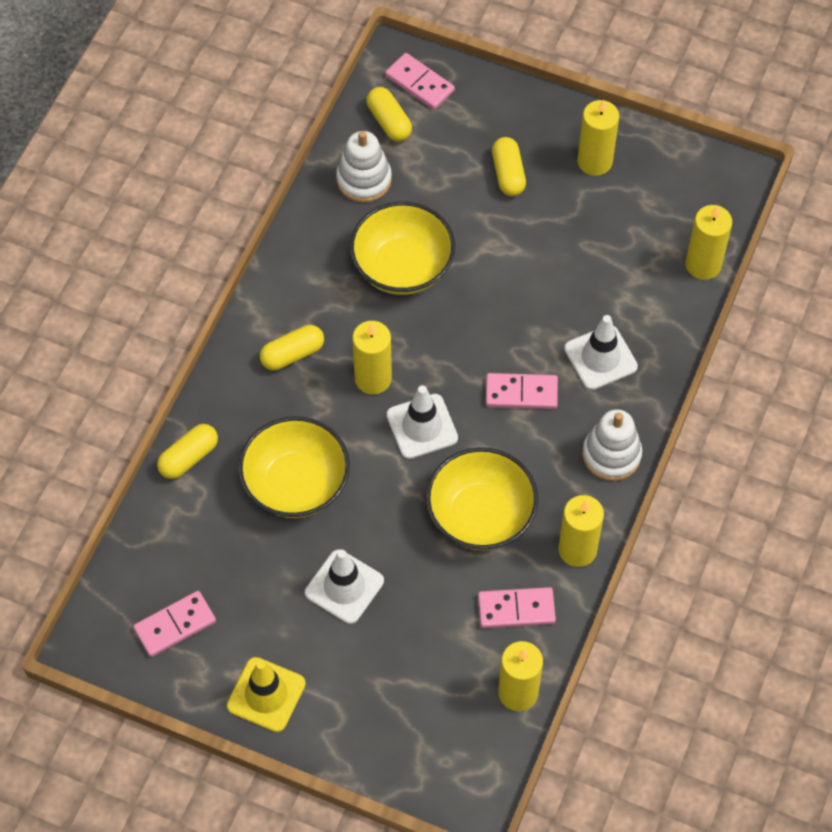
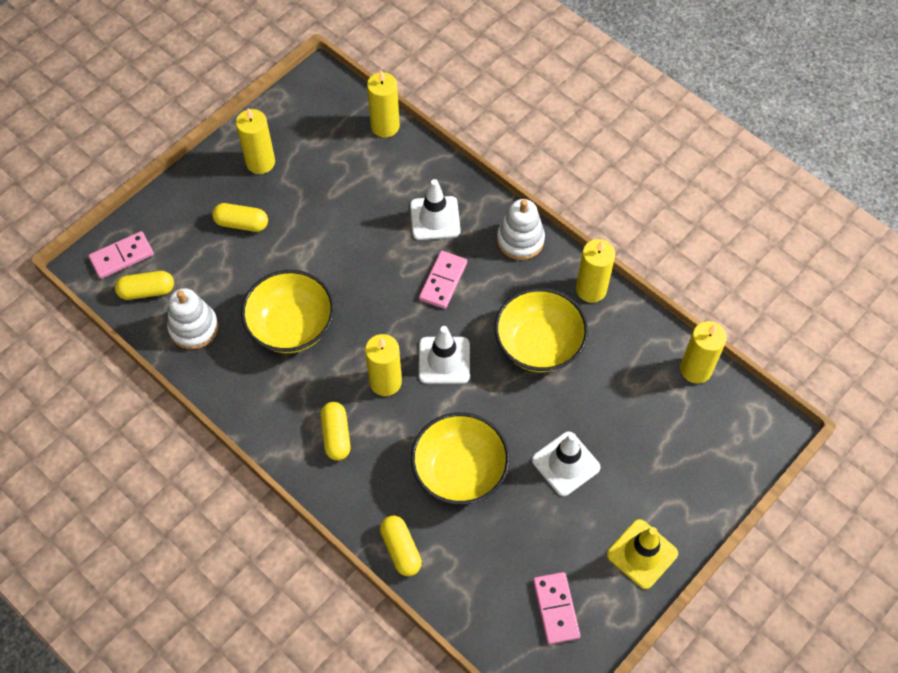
camera: 70 degrees left, 0 degrees up
pink domino [478,587,556,628] -> none

